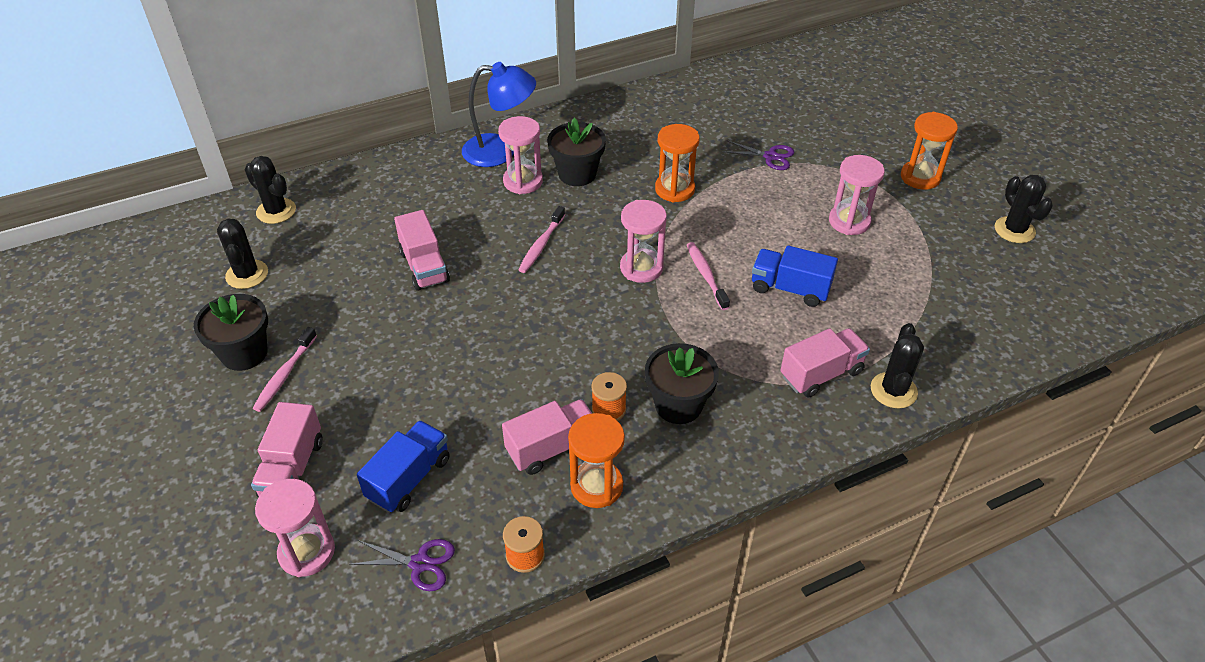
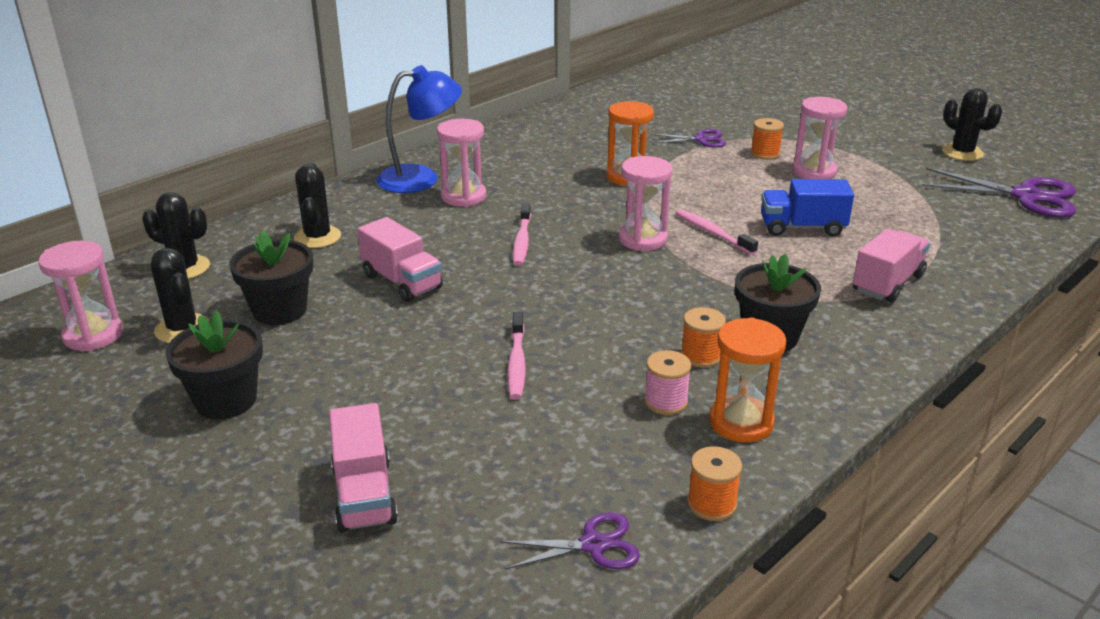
camera: 20 degrees left, 15 degrees down
pink toothbrush [252,327,317,412] -> pink toothbrush moved to [507,312,526,399]
pink hourglass [255,479,335,577] -> pink hourglass moved to [39,241,123,351]
blue truck [357,420,450,513] -> none
pink truck [502,399,592,475] -> pink spool [644,350,691,415]
black flower pot [547,118,606,186] -> black flower pot moved to [229,230,313,325]
black cactus [871,323,924,408] -> black cactus moved to [294,163,341,248]
orange hourglass [901,112,958,190] -> none
none -> orange spool [751,118,784,160]
none -> purple scissors [922,168,1076,218]

